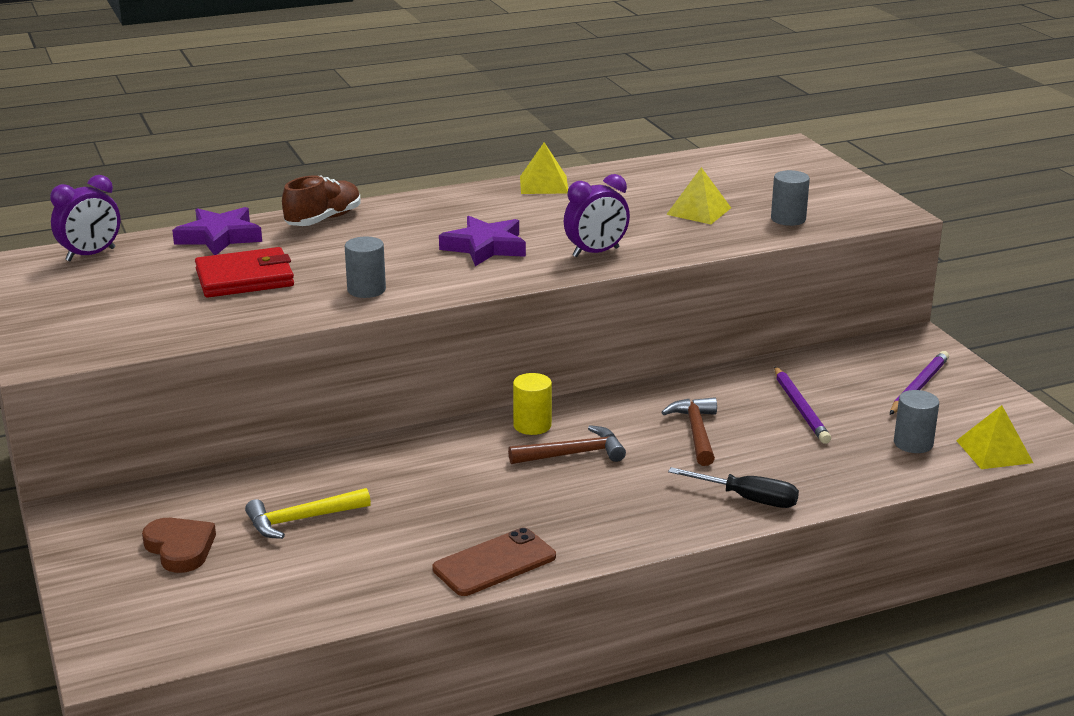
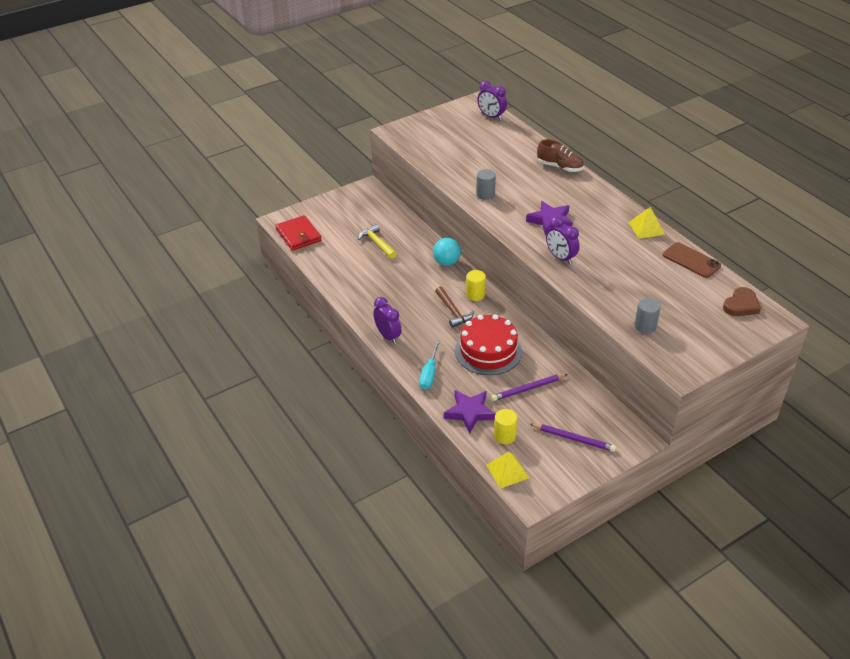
camera: 80 degrees right, 15 degrees up
brown heart [142,518,216,573] -> brown heart moved to [723,287,761,316]
purple star [172,207,262,255] -> purple star moved to [444,390,496,434]
red wallet [195,247,294,298] -> red wallet moved to [275,215,321,251]
brown phone [432,527,556,596] -> brown phone moved to [663,242,721,278]
brown hammer [661,397,717,466] -> red cake [455,314,522,375]
yellow pyramid [666,167,731,224] -> none
black screwdriver [668,467,799,508] -> turquoise screwdriver [419,340,440,390]
grey cylinder [894,390,939,453] -> yellow cylinder [494,409,517,444]
none -> purple clock [373,297,401,344]
none -> turquoise ball [433,238,461,266]

